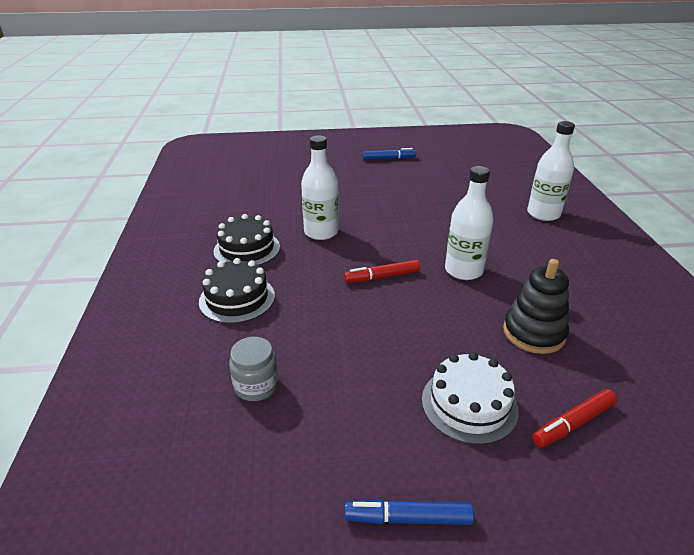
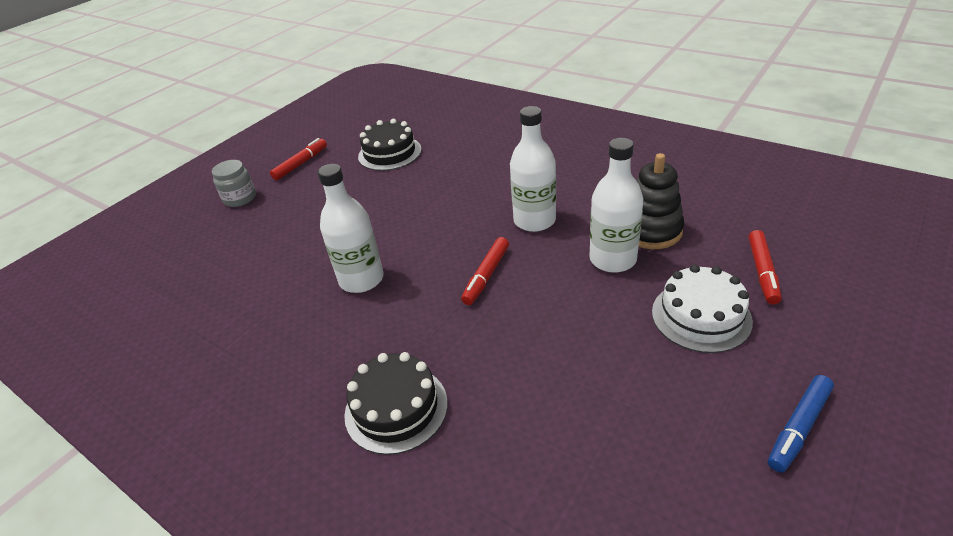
camera: 45 degrees left, 5 degrees up
black cake [213,214,280,265] -> black cake moved to [358,119,421,171]
grey jar [229,337,279,401] -> grey jar moved to [212,160,256,207]
blue marker [363,148,416,160] -> red marker [270,138,327,180]
white bottle [527,121,575,221] -> white bottle moved to [589,138,644,273]

